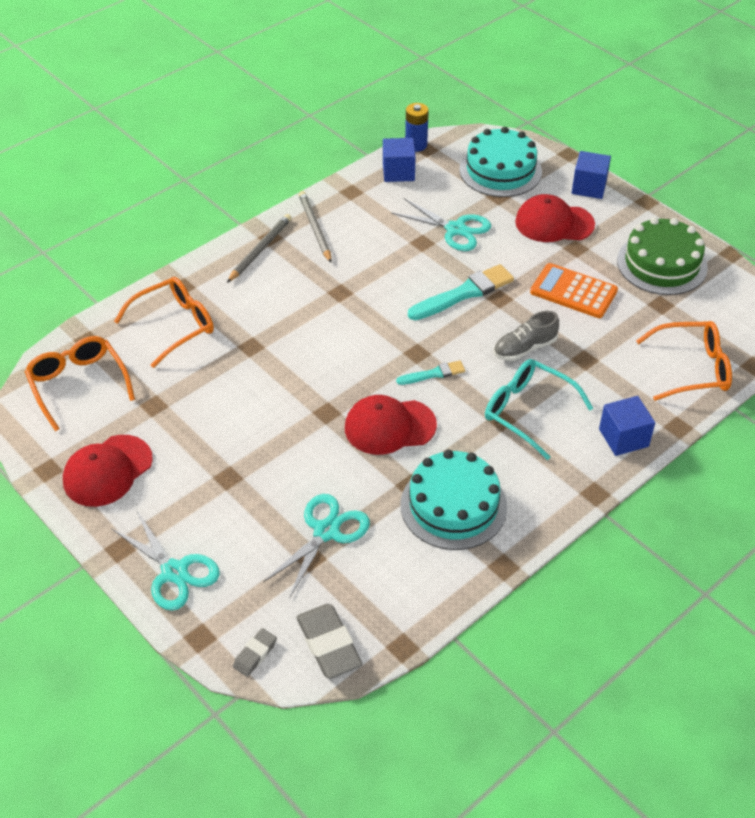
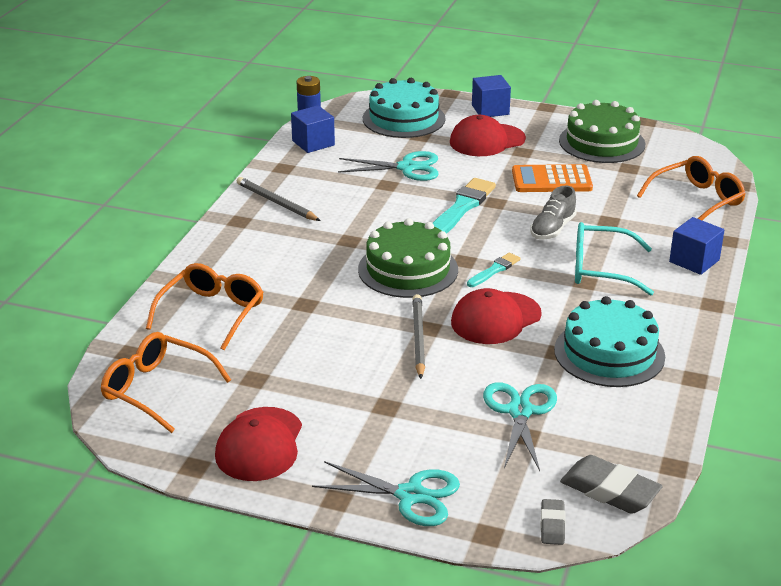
camera: 30 degrees left, 15 degrees down
grey pencil [227,214,292,283] -> grey pencil moved to [412,294,425,379]
none -> green cake [358,218,458,298]

